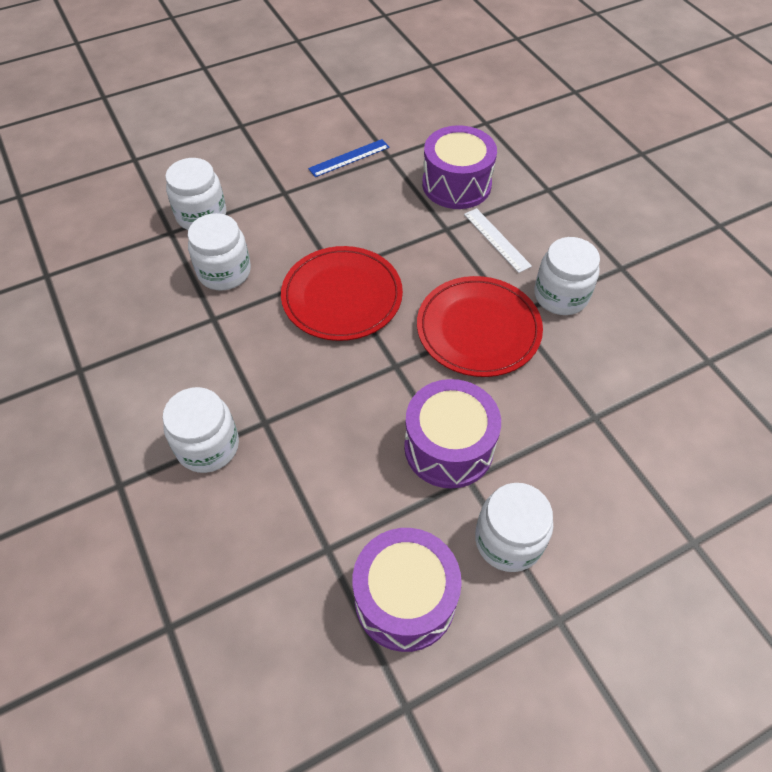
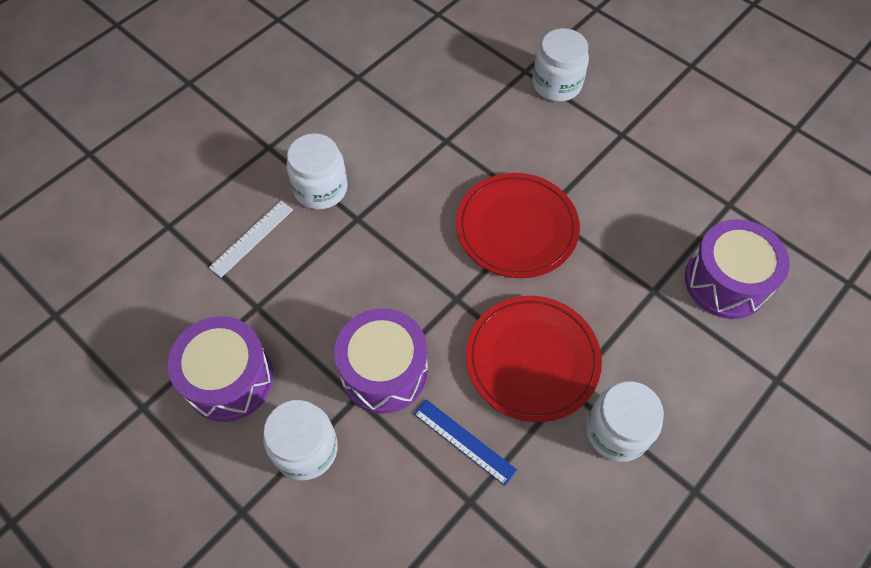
camera: 70 degrees right, 5 degrees up
white jar [188,213,251,290] -> none
blue ruler [308,139,390,177] -> blue ruler moved to [413,399,517,486]
white ruler [464,208,532,273] -> white ruler moved to [209,201,293,277]

